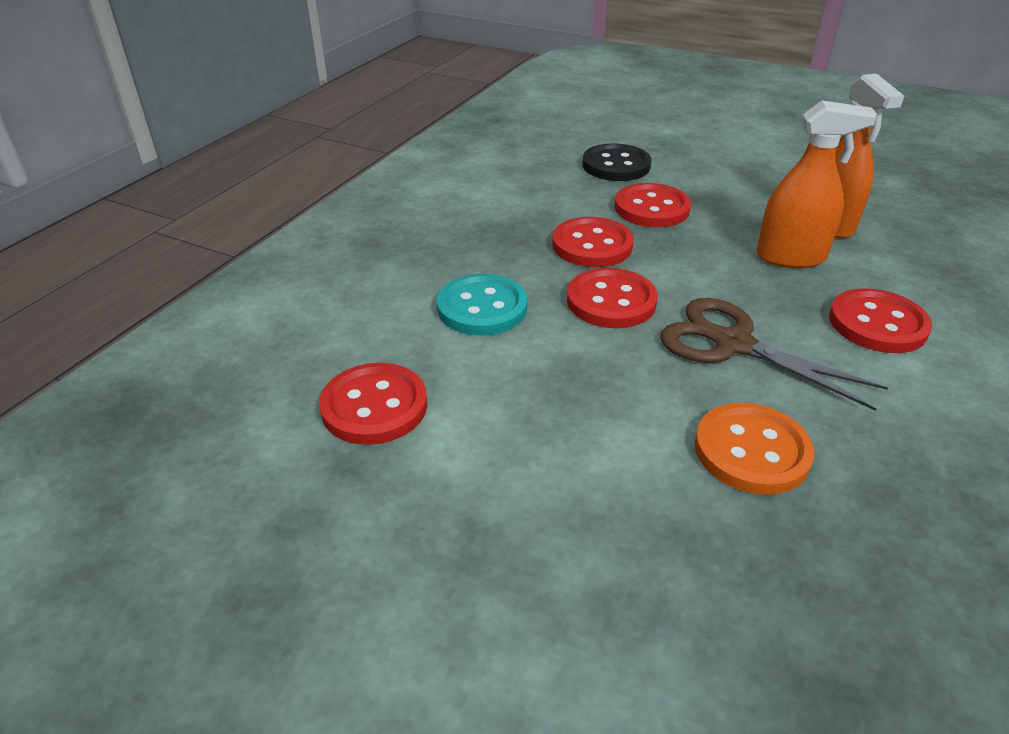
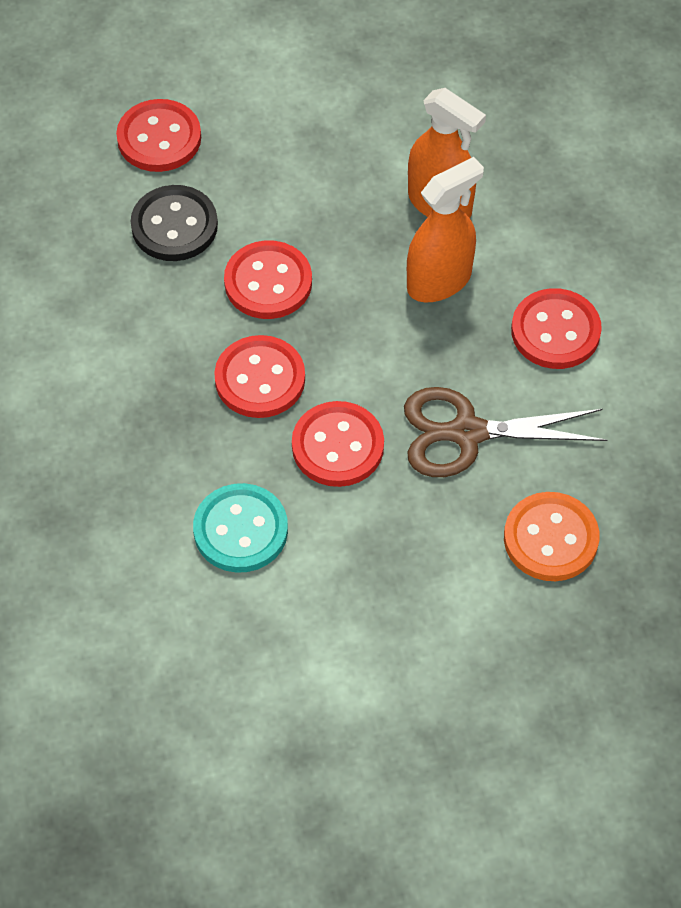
camera: 40 degrees left, 20 degrees up
red button [319,363,427,445] -> red button moved to [116,99,201,172]

